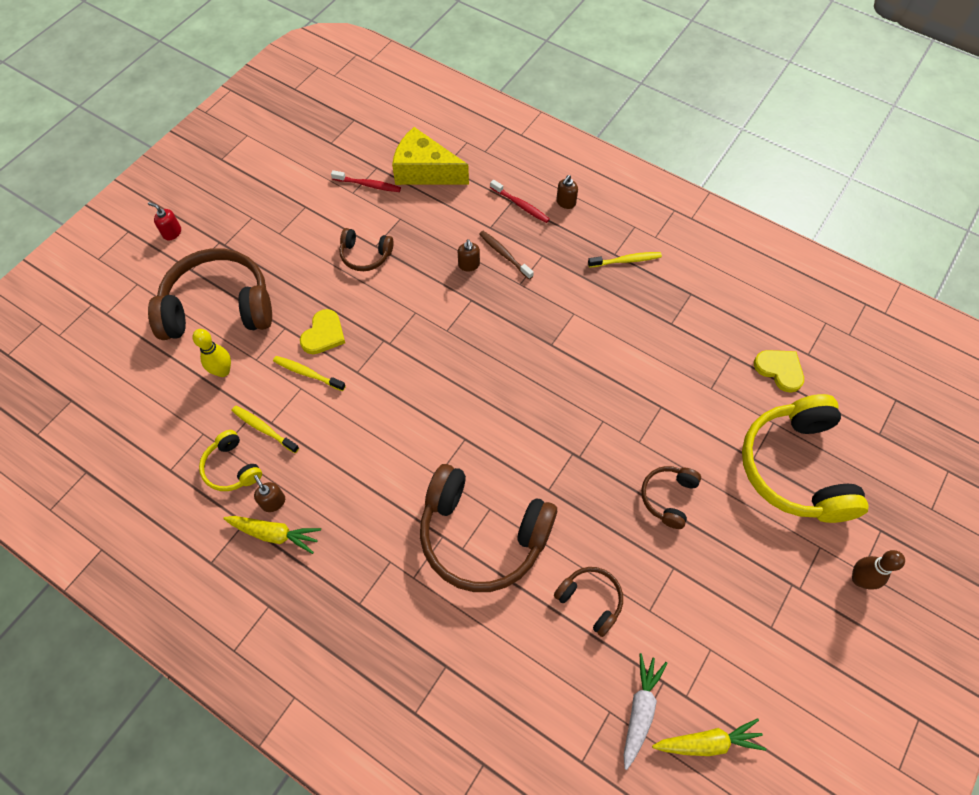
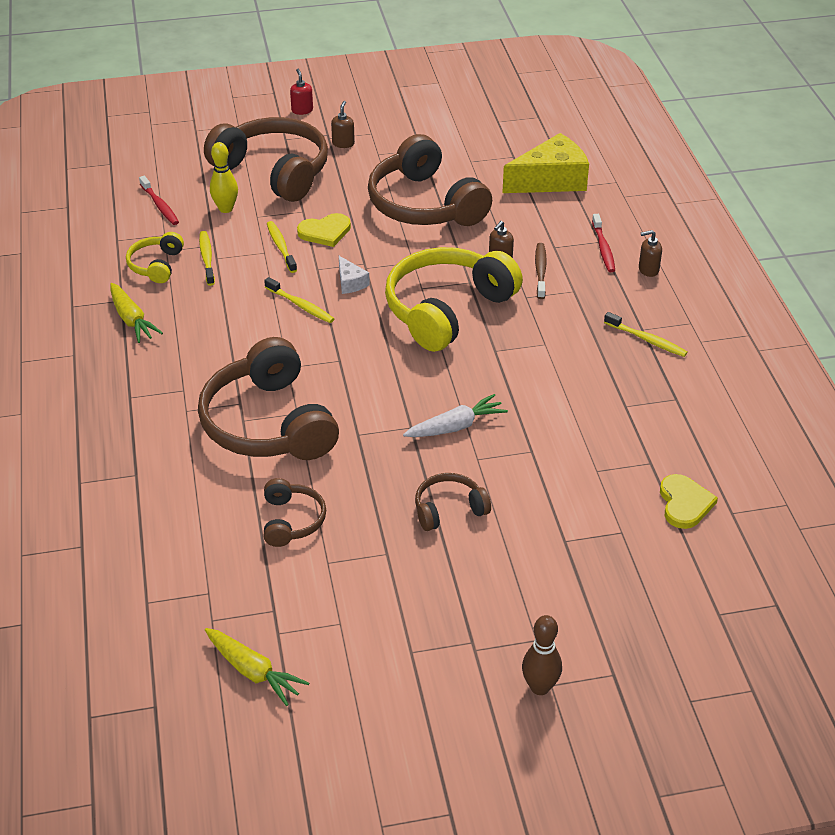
camera: 45 degrees right, 20 degrees down
brown soap dispenser [254,475,285,512] -> brown soap dispenser moved to [331,101,355,148]
red toothbrush [331,170,401,192] -> red toothbrush moved to [139,176,179,225]
brown headphones [339,228,394,271] -> brown headphones [368,134,492,226], size x2.08
yellow cheese [392,127,469,185] -> yellow cheese turned 90 degrees clockwise [502,133,589,193]
white carrot [624,653,668,770] -> white carrot moved to [403,394,508,437]
yellow headphones [742,394,869,523] -> yellow headphones moved to [385,247,523,352]
none -> yellow toothbrush [264,277,334,323]
none -> white cheese [339,256,370,294]

